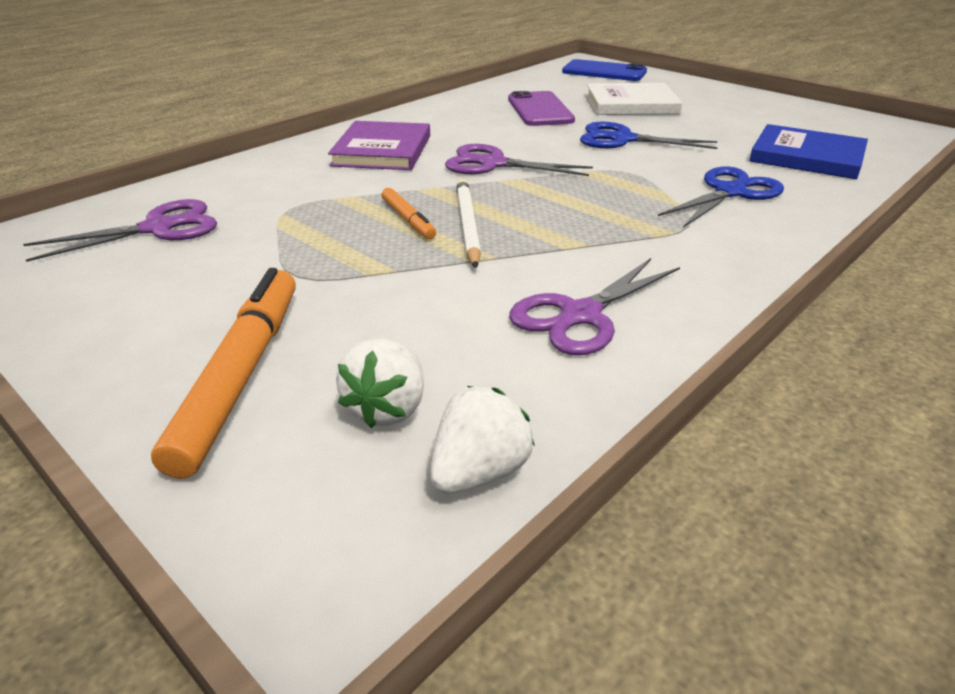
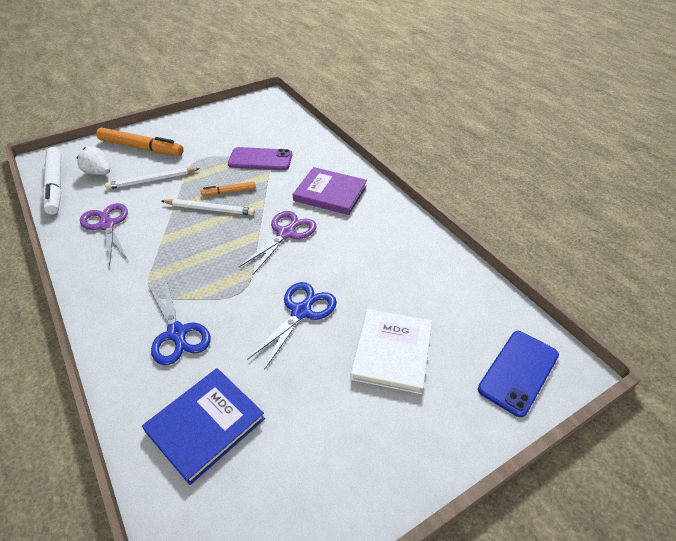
camera: 105 degrees right, 10 degrees up
purple scissors [23,199,217,262] -> none
white strawberry [430,386,535,494] -> white marker [42,147,62,215]
purple phone [508,91,575,126] -> purple phone moved to [228,147,292,170]
none -> white pencil [105,168,200,189]

